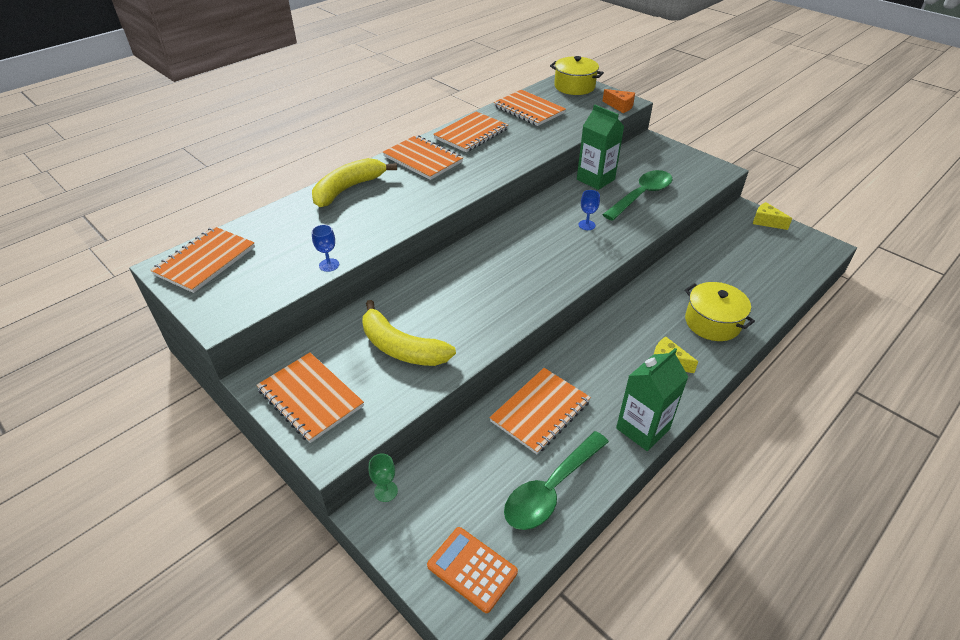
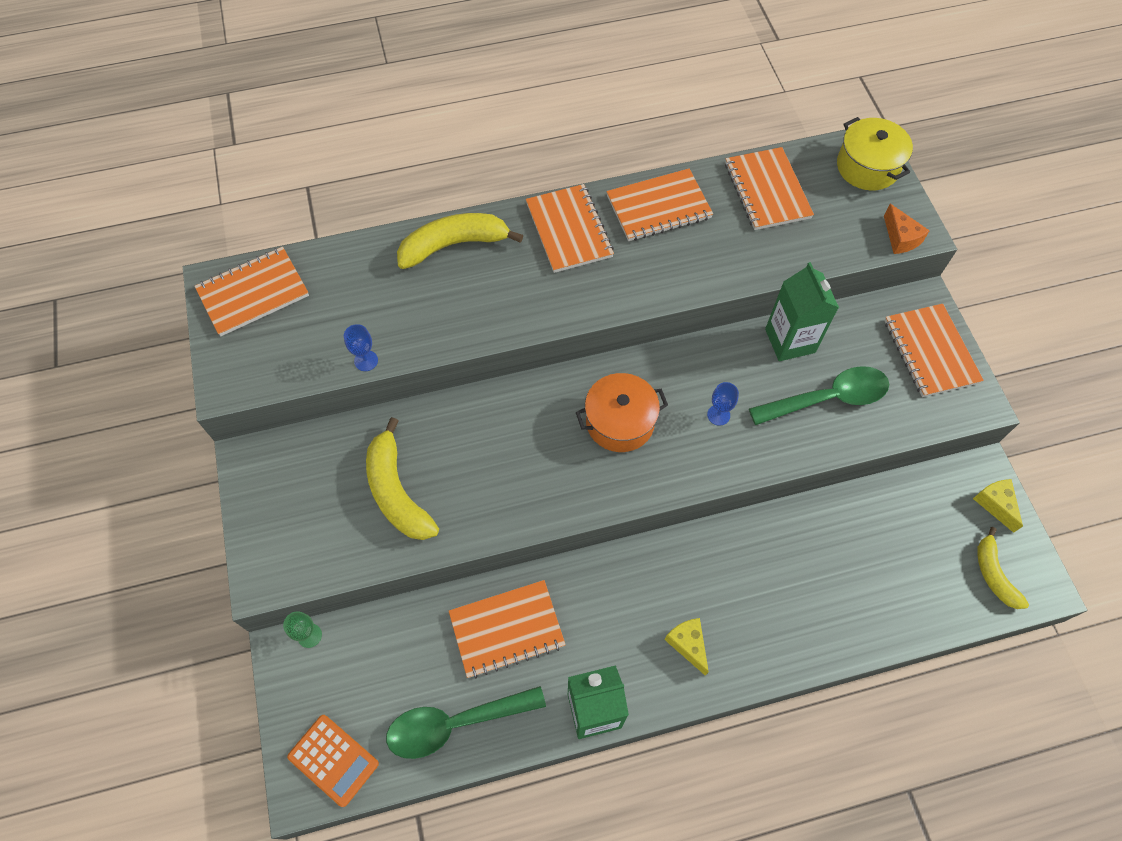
camera: 30 degrees right, 20 degrees up
orange notebook [256,353,364,443] -> orange notebook moved to [885,304,984,397]
orange calculator [427,527,518,613] -> orange calculator turned 150 degrees clockwise [287,715,379,807]
yellow pot [685,282,755,341] -> none
none -> orange pot [576,373,668,452]
none -> yellow banana [977,527,1029,609]

